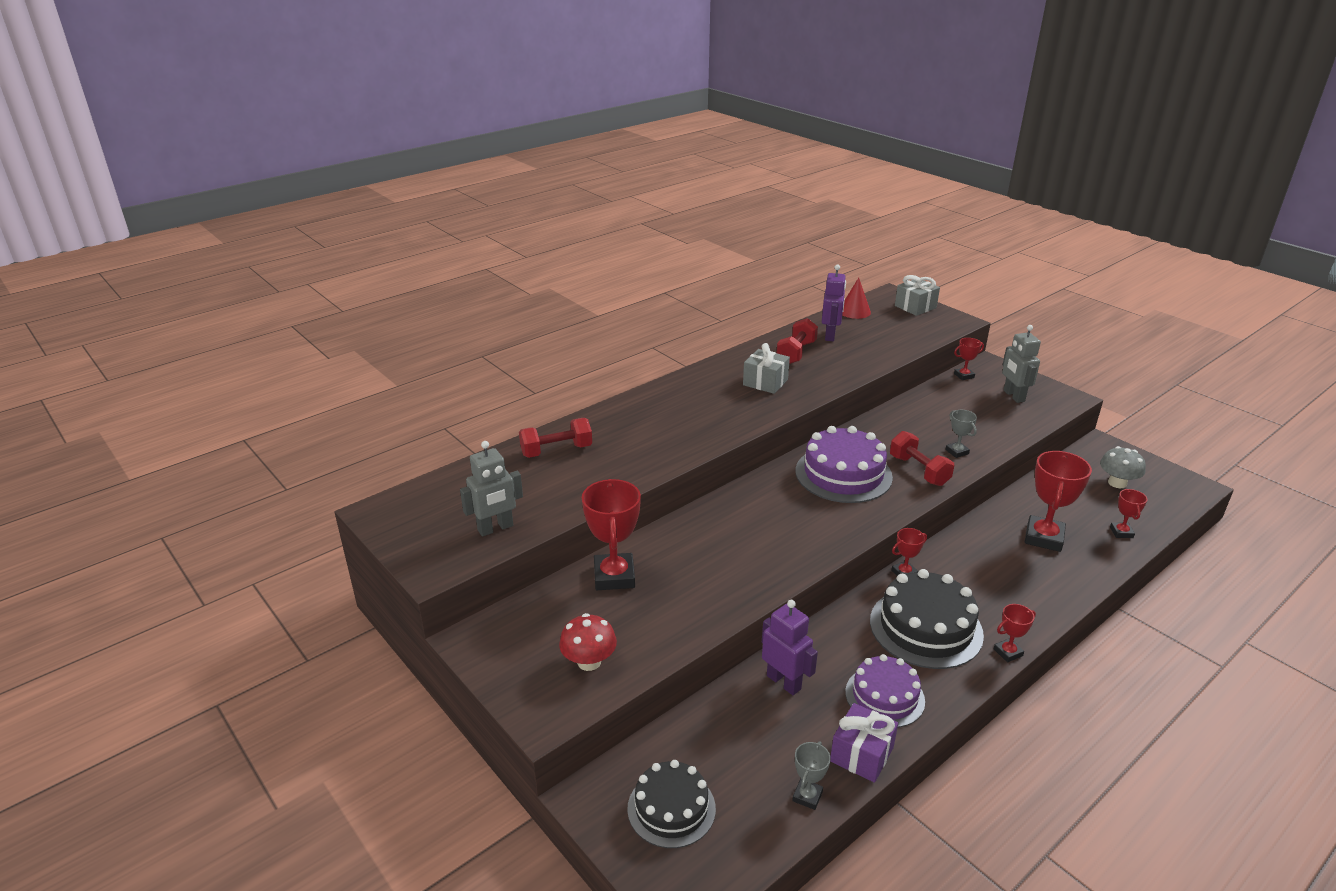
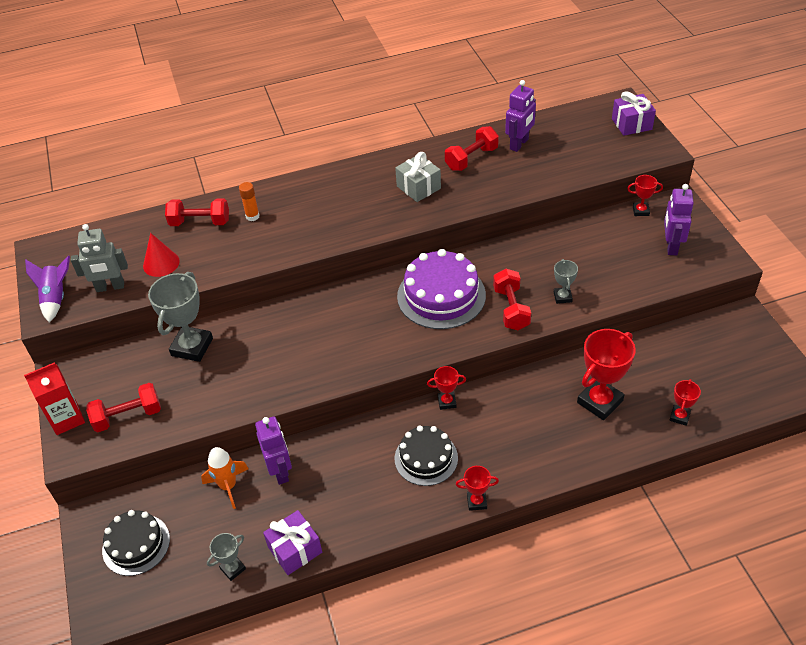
camera: 25 degrees right, 15 degrees up
red mushroom [559,613,617,671] -> red dumbbell [86,383,161,432]
red trophy [582,479,641,590] -> grey trophy [148,272,213,362]
red cone [842,278,871,319] -> red cone moved to [143,233,180,277]
purple cake [845,654,925,728] -> none
black cake [870,569,984,669] -> black cake [395,426,458,486], size x0.65
grey gift [895,275,940,316] -> purple gift [612,91,656,136]
grey robot [1002,325,1041,403] -> purple robot [664,184,694,255]
grey mushroom [1100,446,1146,488] -> none
none -> red carton [24,362,85,435]
none -> purple rocket [25,256,70,322]
none -> orange rocket [201,447,249,509]
none -> orange glue stick [239,182,260,221]

